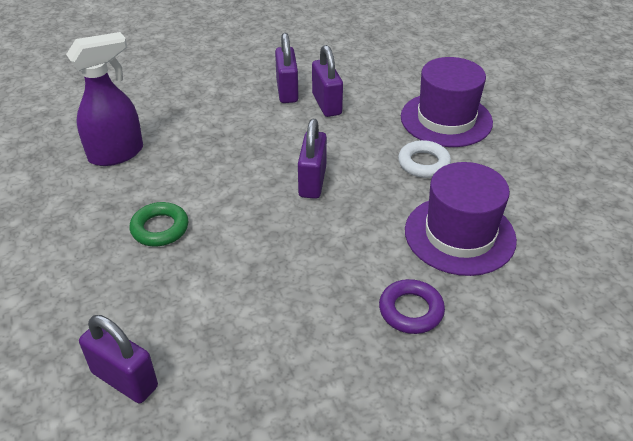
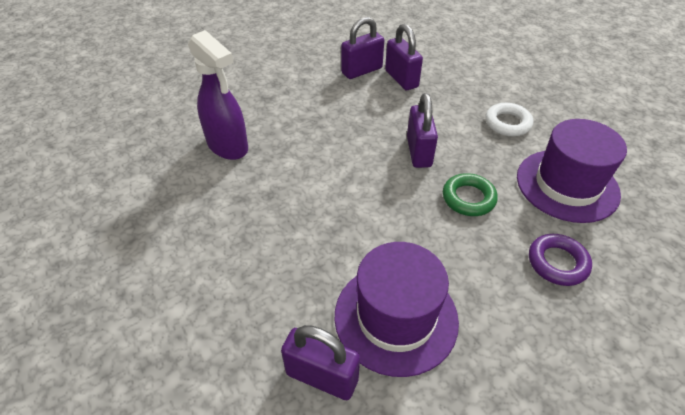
camera: 10 degrees left, 5 degrees up
purple spray bottle [66,32,143,166] -> purple spray bottle turned 90 degrees clockwise [188,30,248,160]
green ring [130,202,189,246] -> green ring moved to [443,173,498,216]
purple padlock [275,33,299,103] -> purple padlock turned 75 degrees clockwise [341,17,384,79]
purple hat [401,57,493,147] -> purple hat moved to [334,242,459,377]

